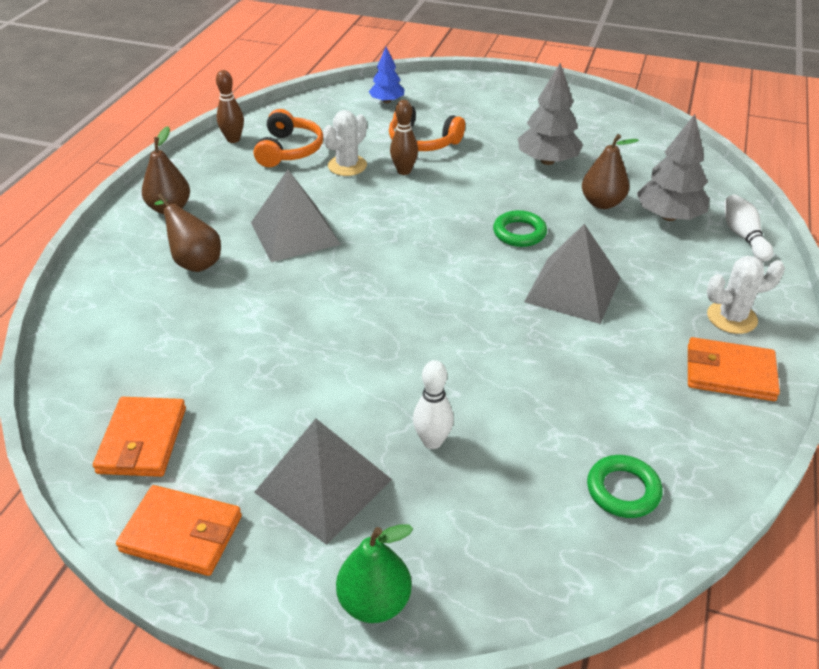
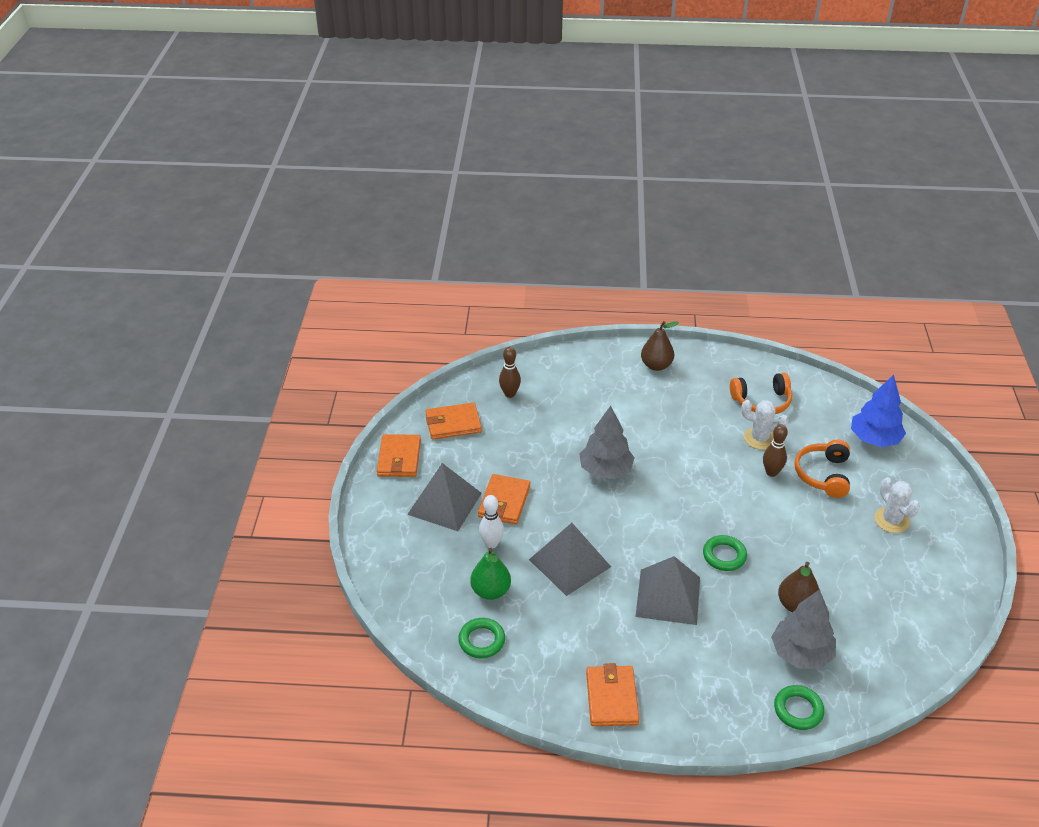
camera: 75 degrees right, 0 degrees up
brown pear [155,194,221,272] -> none
brown bowling pin [216,70,244,143] -> brown bowling pin moved to [499,347,521,398]
grey pyramid [251,170,341,262] -> grey pyramid moved to [529,523,611,596]
green pear [336,524,413,623] -> green pear moved to [470,548,511,600]
blue tree [369,47,404,103] -> blue tree [851,375,906,447], size x1.62
grey tree [518,63,583,165] -> grey tree moved to [579,406,634,479]
white cactus [707,256,785,334] -> white cactus moved to [874,477,920,533]
white bowling pin [724,195,774,262] -> green ring [774,685,824,730]
none -> orange wallet [478,474,530,524]

